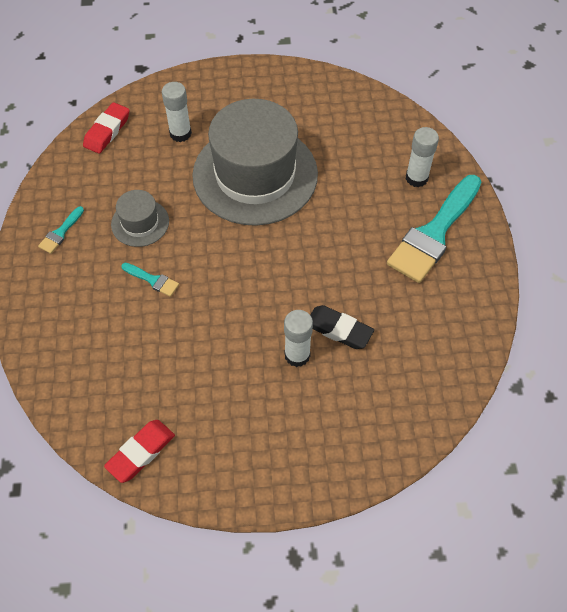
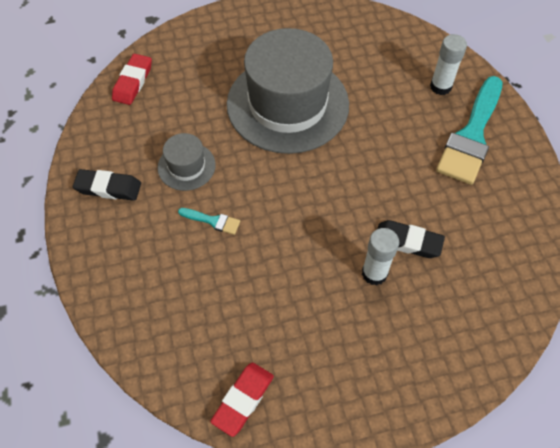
camera: 10 degrees left, 0 degrees up
turquoise brush [38,206,84,254] -> black eraser [73,169,141,201]
white glue stick [162,82,192,142] -> none

